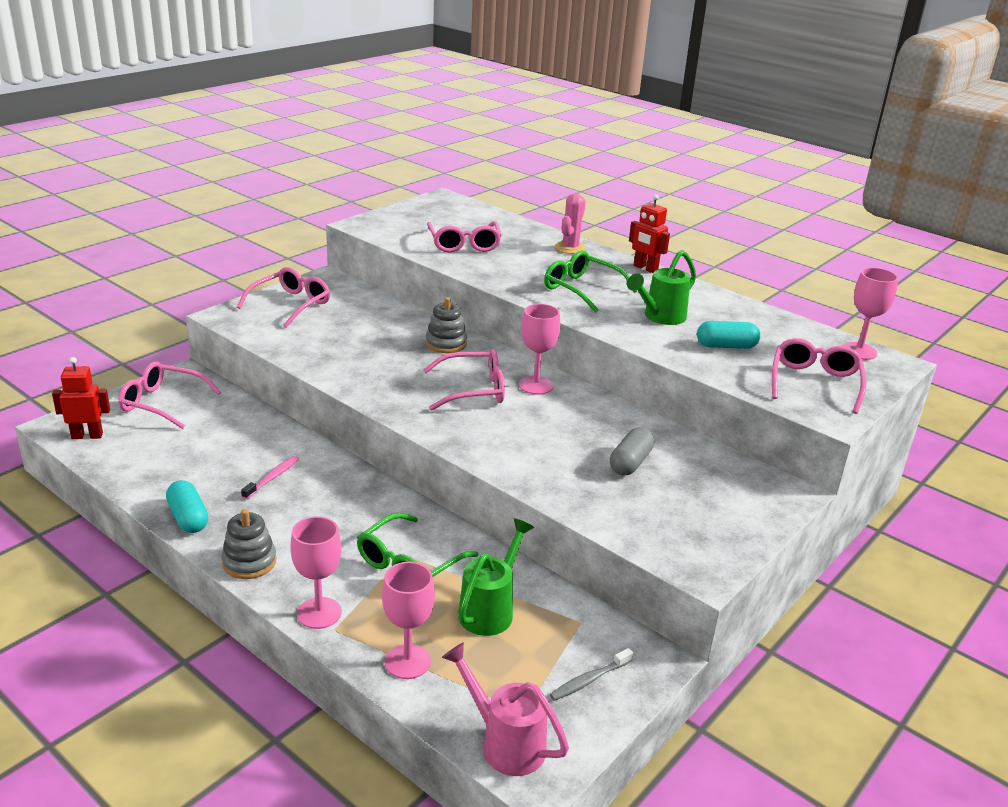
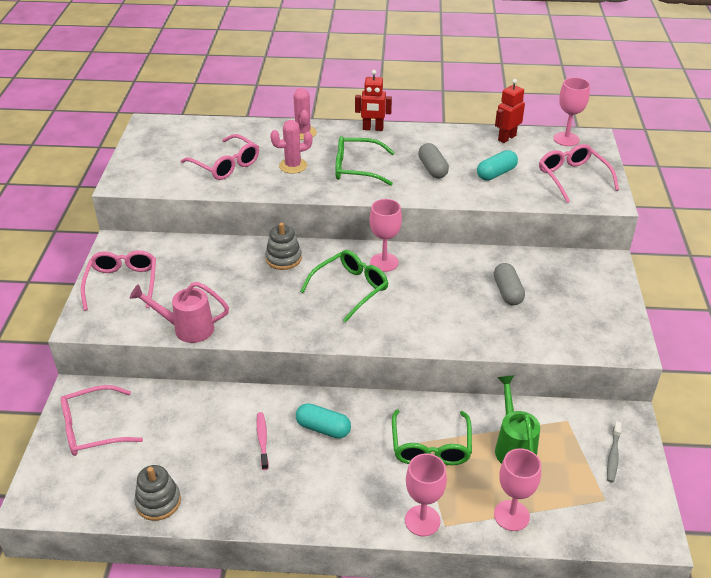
camera: 35 degrees left, 10 degrees up
red robot [52,357,110,439] -> red robot moved to [495,79,525,143]
turquoise capsule [166,480,208,533] -> turquoise capsule moved to [296,403,351,439]
grey stacking toy [221,509,276,579] -> grey stacking toy moved to [134,465,181,521]
pink glasses [423,349,505,410] -> green glasses [300,250,388,323]
pink watering can [442,642,569,776] -> pink watering can moved to [130,282,229,343]
green watering can [627,250,696,325] -> grey capsule [418,143,449,178]
none -> pink cactus [270,120,313,174]

